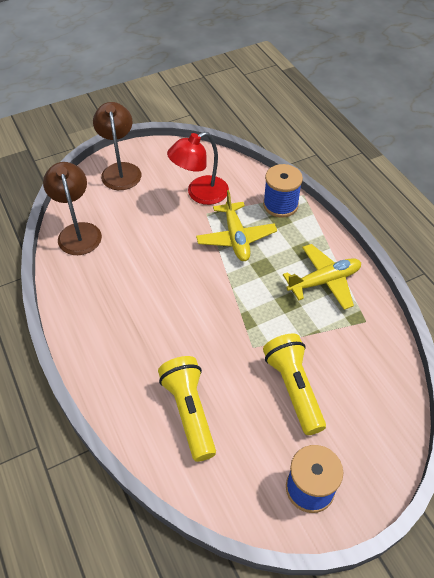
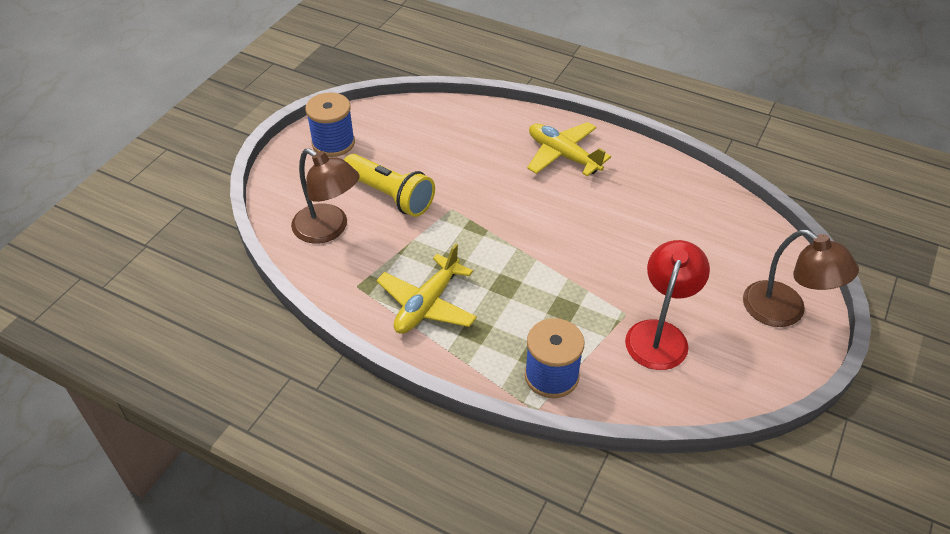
camera: 145 degrees right, 5 degrees down
brown lamp [43,162,102,255] -> brown lamp moved to [291,148,360,244]
yellow flashlight [158,356,216,462] -> none
yellow plane [196,190,277,261] -> yellow plane moved to [527,122,611,177]

